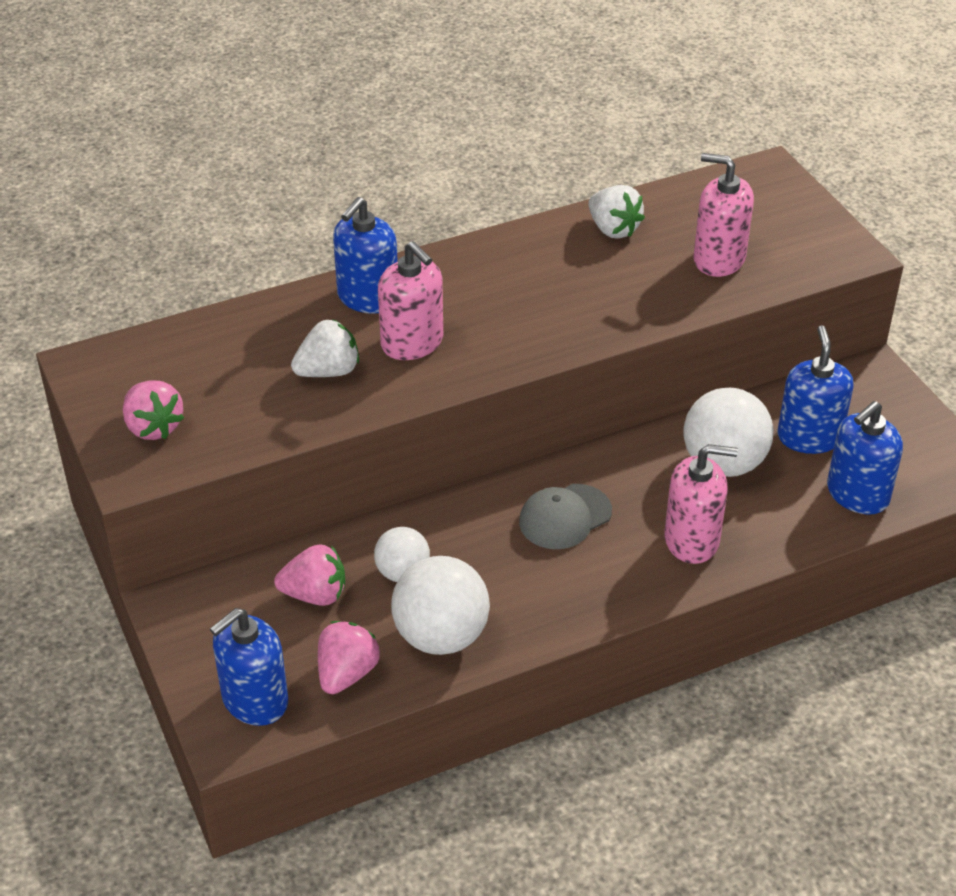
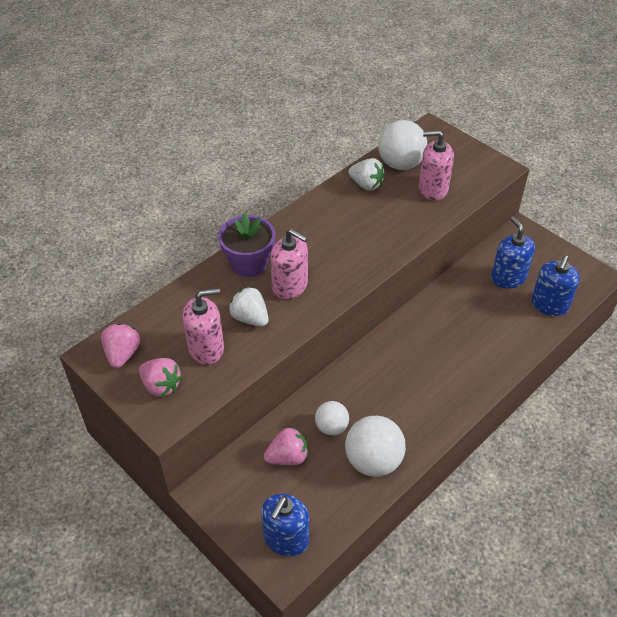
camera: 20 degrees left, 5 degrees up
white strawberry [291,319,359,377] -> white strawberry turned 90 degrees counterclockwise [229,286,268,327]
pink strawberry [318,621,380,694] -> pink strawberry moved to [101,323,140,368]
blue soap dispenser [333,197,398,314] -> purple flower pot [218,213,275,277]
grey cap [519,484,612,549] -> none
pink soap dispenser [664,444,738,564] -> pink soap dispenser moved to [182,288,224,365]
white ball [683,388,774,477] -> white ball moved to [378,120,427,170]

